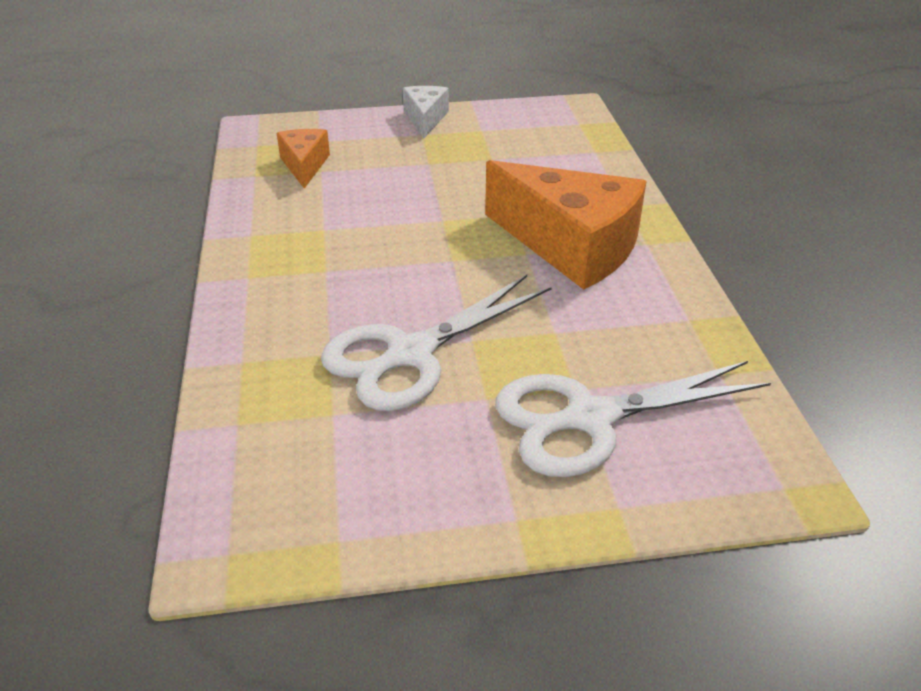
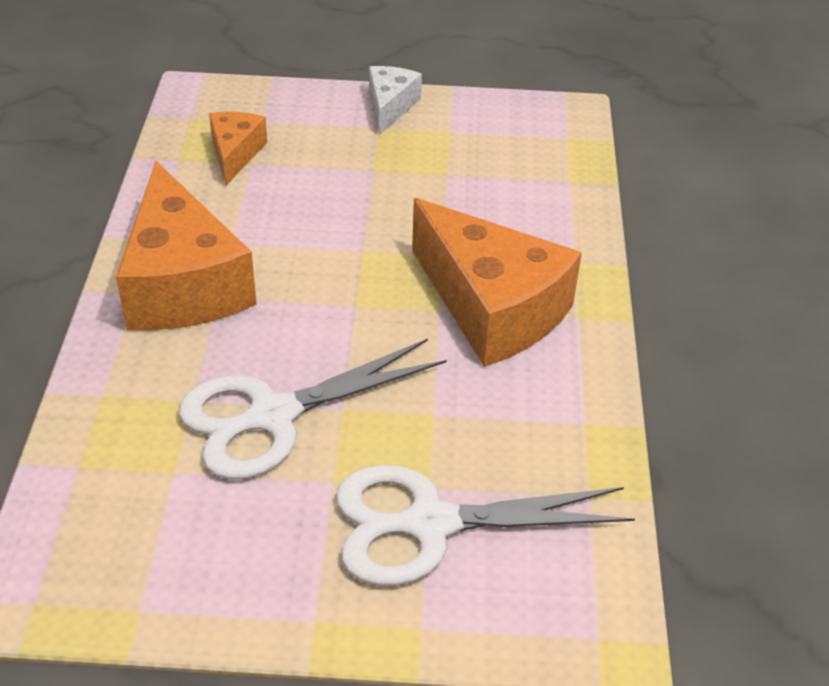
camera: 10 degrees right, 5 degrees up
none -> orange cheese [116,161,257,330]

